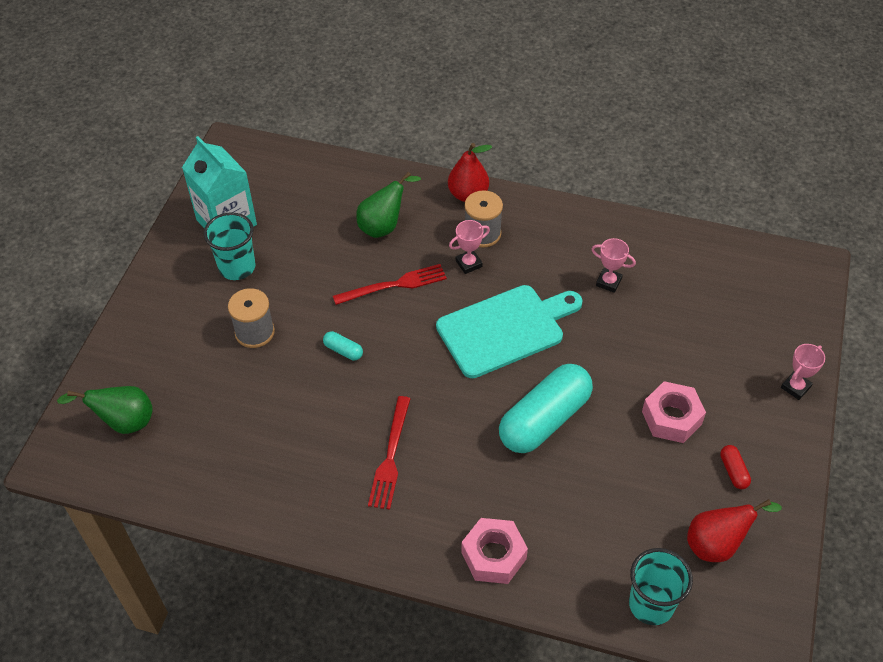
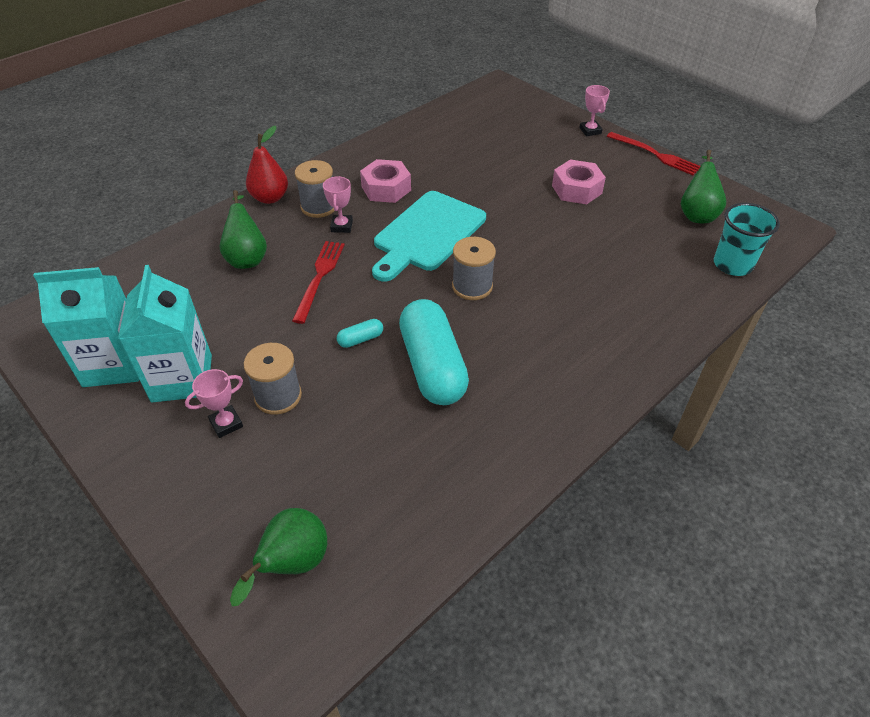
camera: 60 degrees left, 5 degrees down
turquoise cup [204,212,255,280] -> turquoise carton [118,265,212,403]
red fork [368,396,411,510] -> red fork moved to [607,132,700,175]
turquoise cutting board [436,285,582,378] -> turquoise cutting board turned 150 degrees counterclockwise [372,191,486,282]
pink nut [461,518,528,584] -> pink nut moved to [360,159,411,203]
turquoise capsule [499,364,593,453] -> turquoise capsule moved to [399,299,469,405]
pink trophy [591,238,636,293] -> pink trophy moved to [185,369,243,438]
red pear [687,499,782,562] -> green pear [681,150,726,223]
red capsule [720,445,751,489] -> none
none -> grey spool [452,237,496,300]

